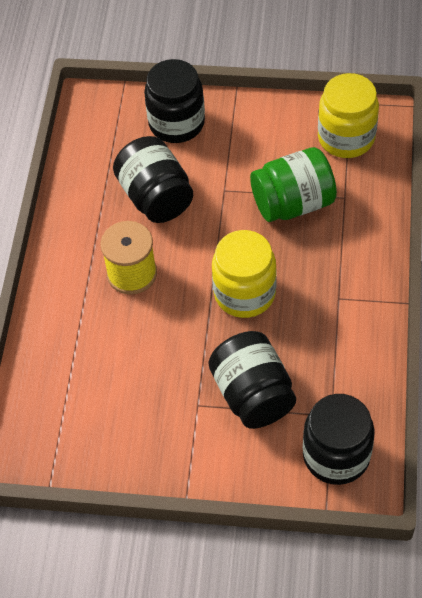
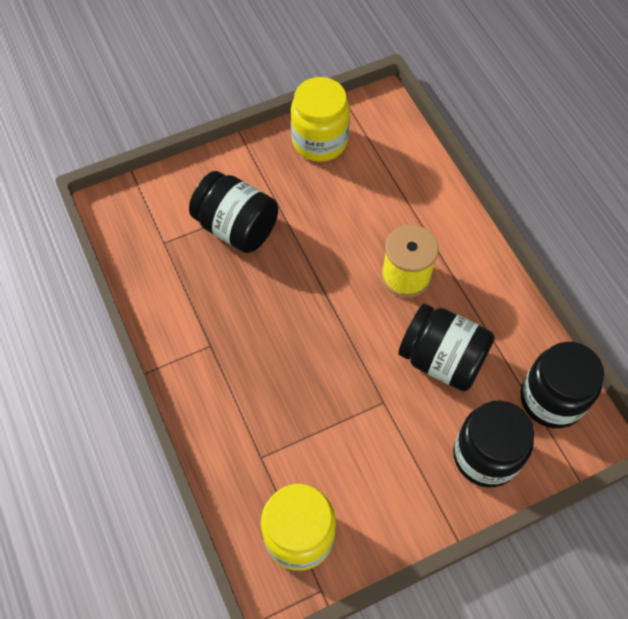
camera: 145 degrees right, 5 degrees up
yellow jar [212,230,277,318] -> yellow jar moved to [291,77,350,162]
green jar [250,147,337,222] -> none
black jar [303,394,375,485] -> black jar moved to [521,342,604,428]

